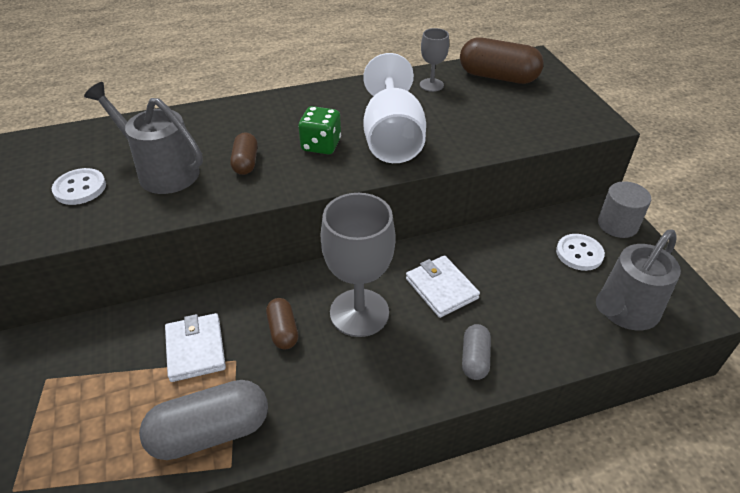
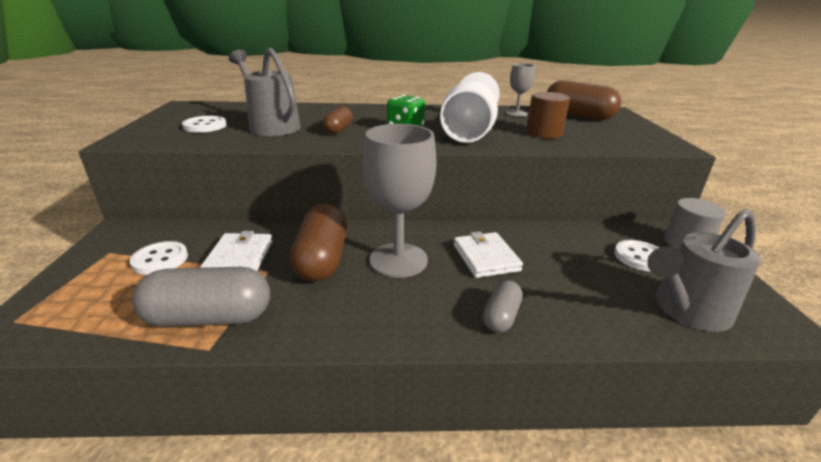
camera: 15 degrees right, 15 degrees down
brown capsule [266,298,298,349] -> brown capsule [290,204,347,282], size x1.83
none -> white button [130,241,188,275]
none -> brown cylinder [526,92,570,138]

